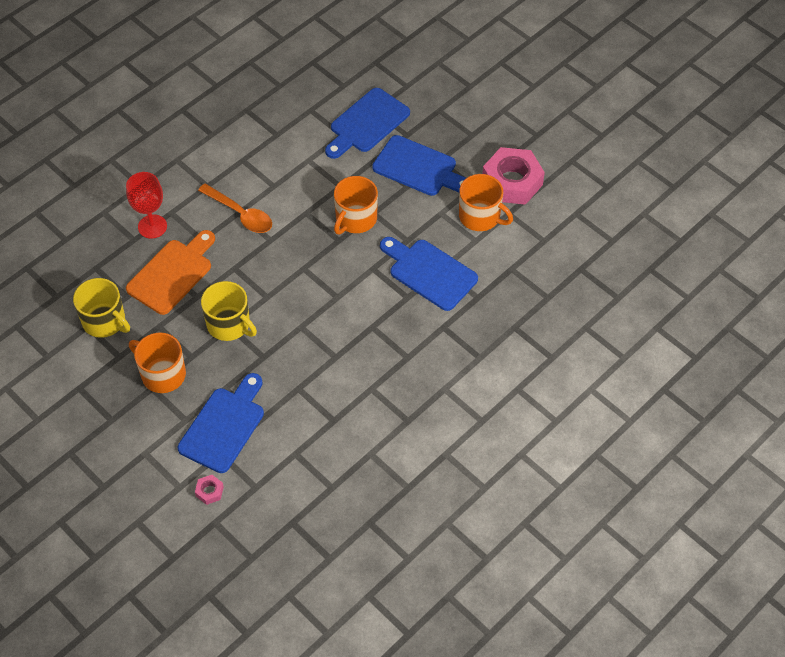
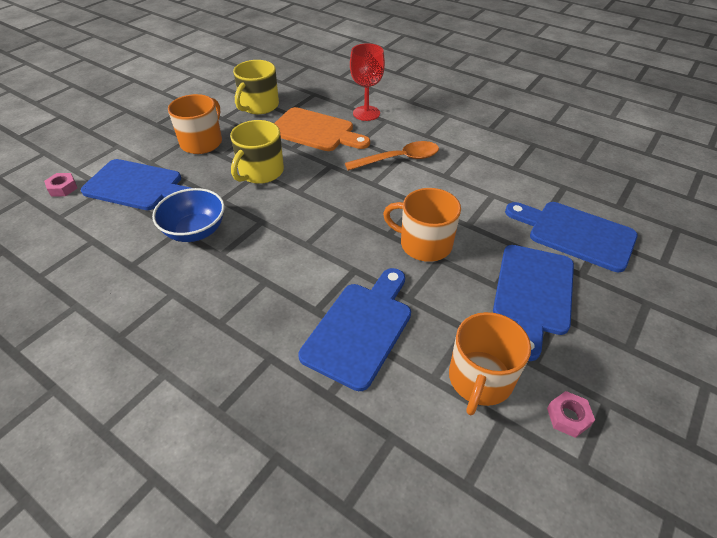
camera: 80 degrees right, 10 degrees down
orange spoon [198,184,272,233] -> orange spoon turned 135 degrees counterclockwise [345,141,439,171]
pink nut [482,147,545,205] -> pink nut [547,391,595,438], size x0.42
none -> blue bowl [152,188,225,242]

